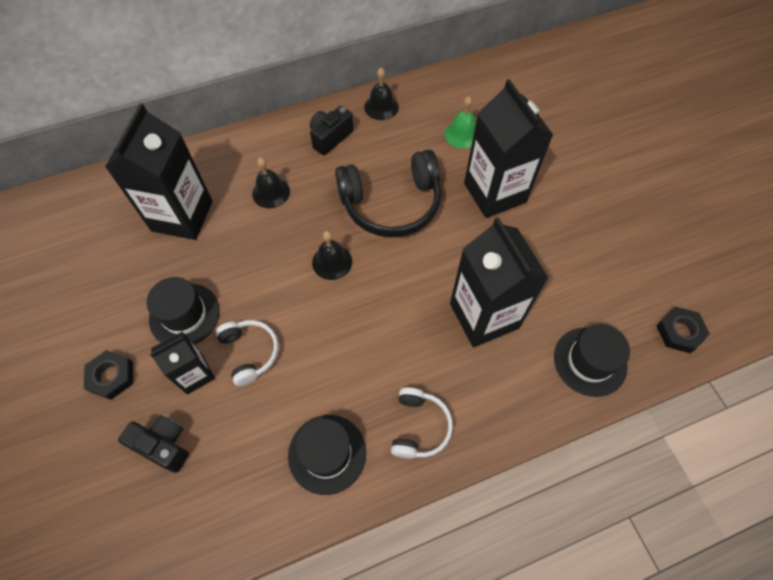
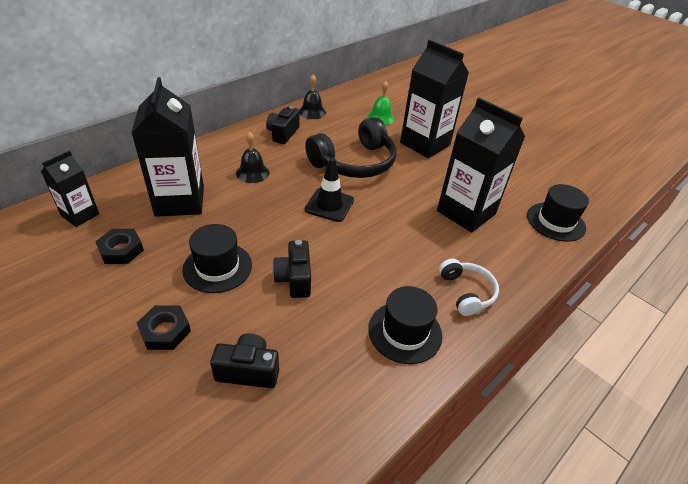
camera: 25 degrees left, 20 degrees down
black carton [150,331,215,395] -> black carton moved to [41,151,99,227]
white headphones [216,320,278,386] -> black camera [273,240,311,298]
black bell [312,230,352,280] -> black traffic cone [305,158,354,222]
black nut [656,306,710,353] -> black nut moved to [95,229,144,264]

